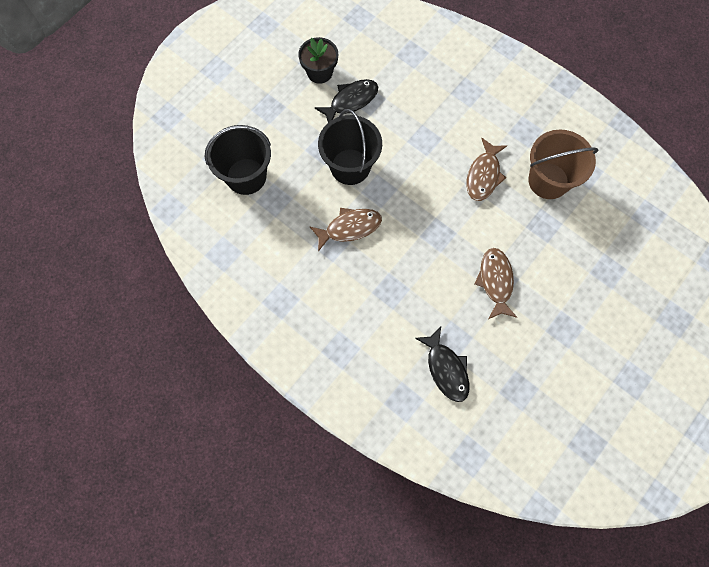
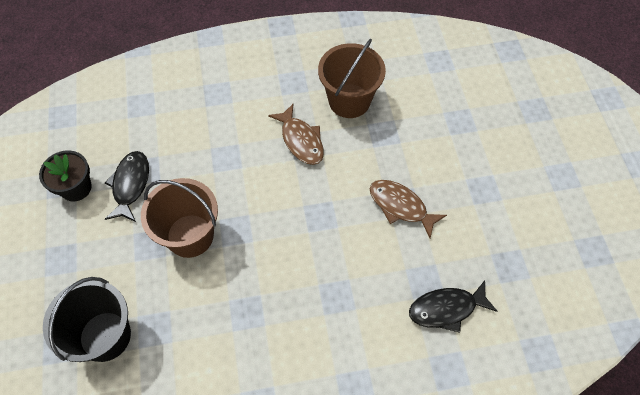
camera: 50 degrees left, 10 degrees down
brown fish [309,208,382,252] -> none
black bucket [318,109,382,185] -> brown bucket [141,178,218,258]
black fish [415,327,470,402] -> black fish turned 150 degrees clockwise [409,280,497,333]

